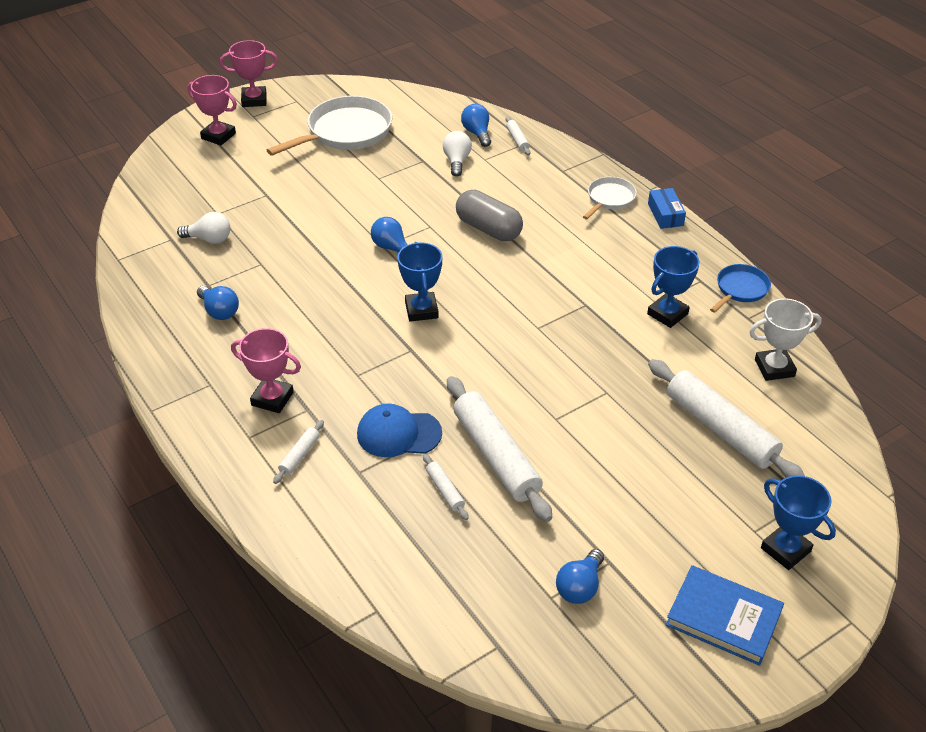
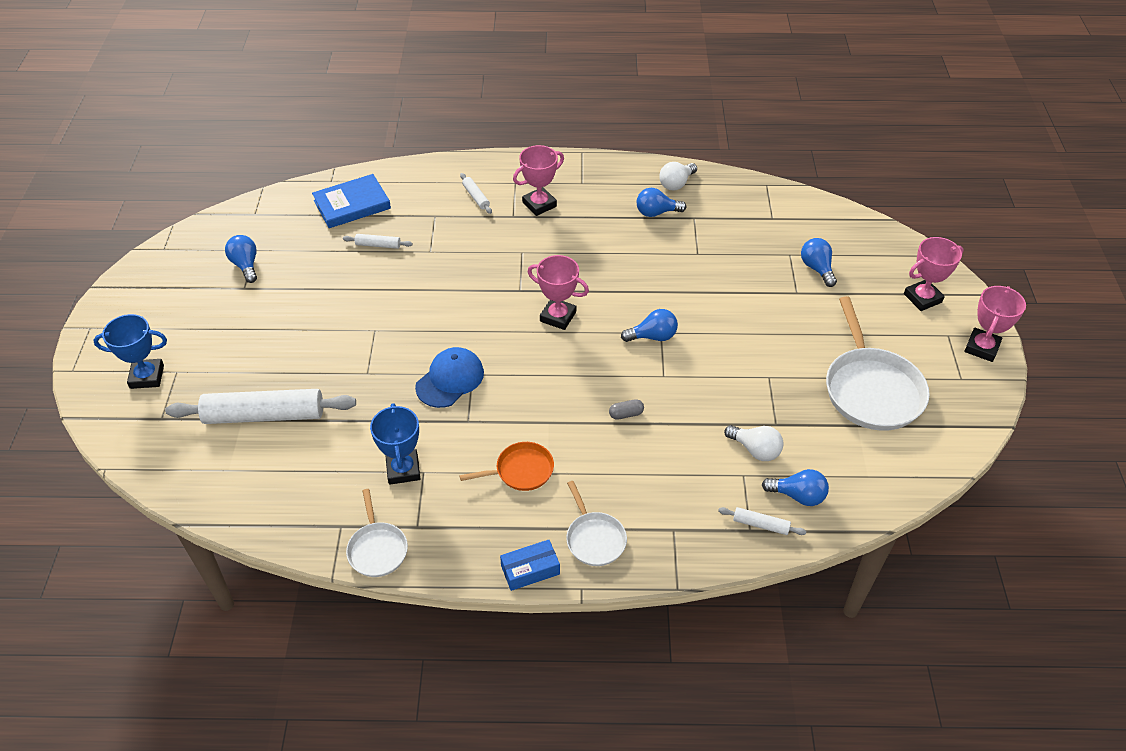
camera: 125 degrees right, 5 degrees up
white light bulb [177,212,230,244] -> white light bulb moved to [659,162,697,191]
blue cap [357,403,442,457] -> blue cap moved to [415,347,484,408]
blue trophy [397,242,442,322] -> pink trophy [528,255,589,330]
white rolling pin [447,376,552,522] -> none
grey capsule [456,190,523,241] -> grey capsule [609,399,644,420], size x0.43
blue box [648,188,686,229] -> blue box turned 45 degrees counterclockwise [500,540,560,591]
blue book [666,565,784,666] -> blue book moved to [312,174,391,228]
blue pan [710,264,771,313] -> white pan [346,489,408,577]
white trophy [750,298,822,381] -> none
none -> orange pan [459,442,554,491]
none -> blue light bulb [801,238,837,287]

